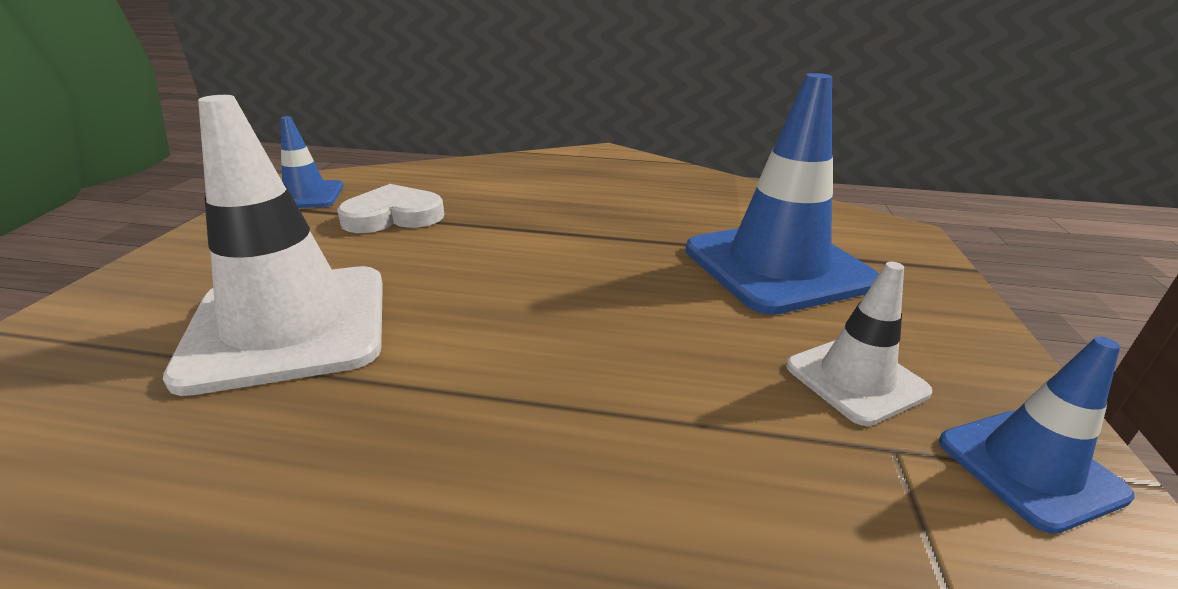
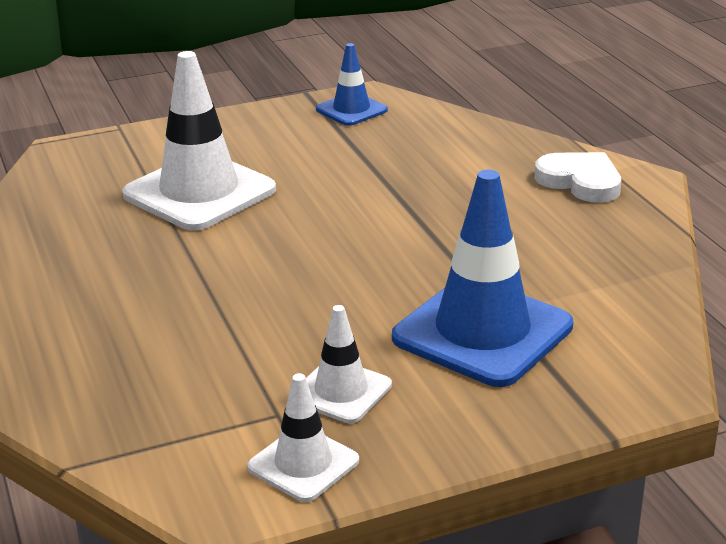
camera: 60 degrees right, 0 degrees up
white heart [337,184,444,233] -> white heart moved to [535,152,621,203]
blue traffic cone [939,337,1135,534] -> white traffic cone [247,373,359,502]

